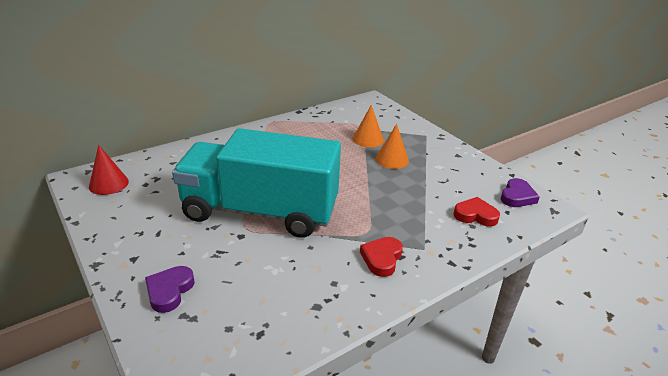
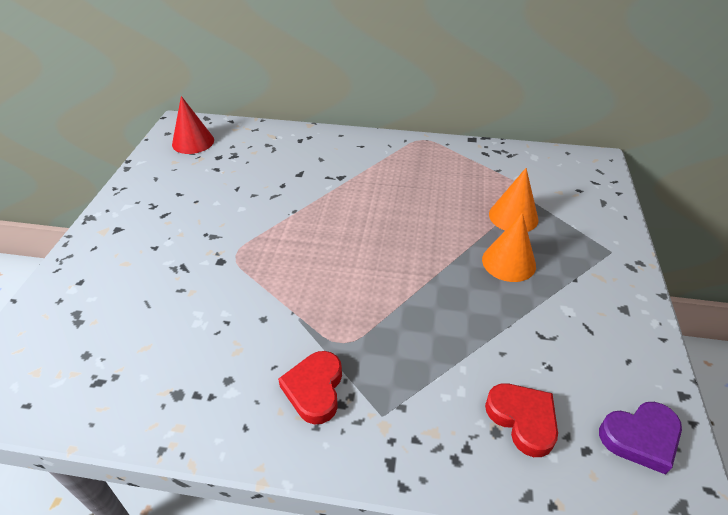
camera: 45 degrees right, 10 degrees up
purple heart [145,266,195,313] -> none
turquoise truck [172,128,341,238] -> none
red heart [360,237,403,277] -> red heart turned 60 degrees counterclockwise [278,351,342,425]

